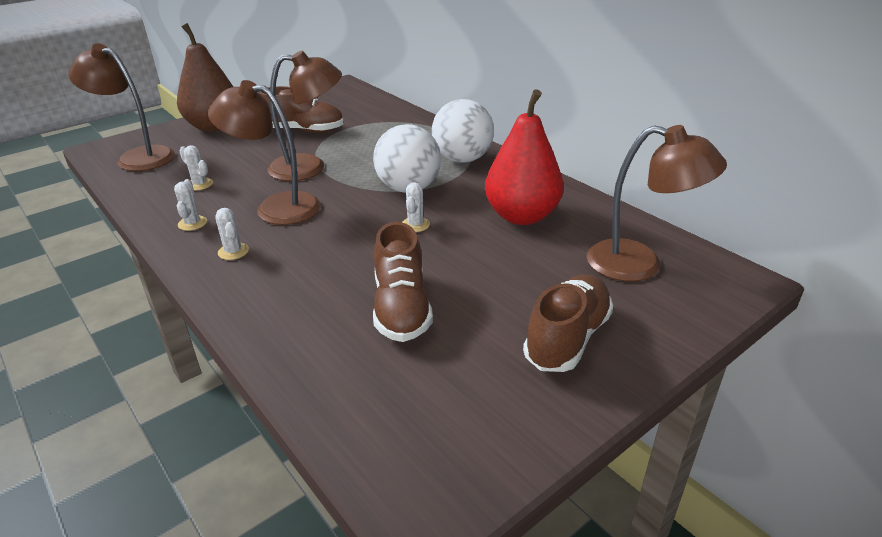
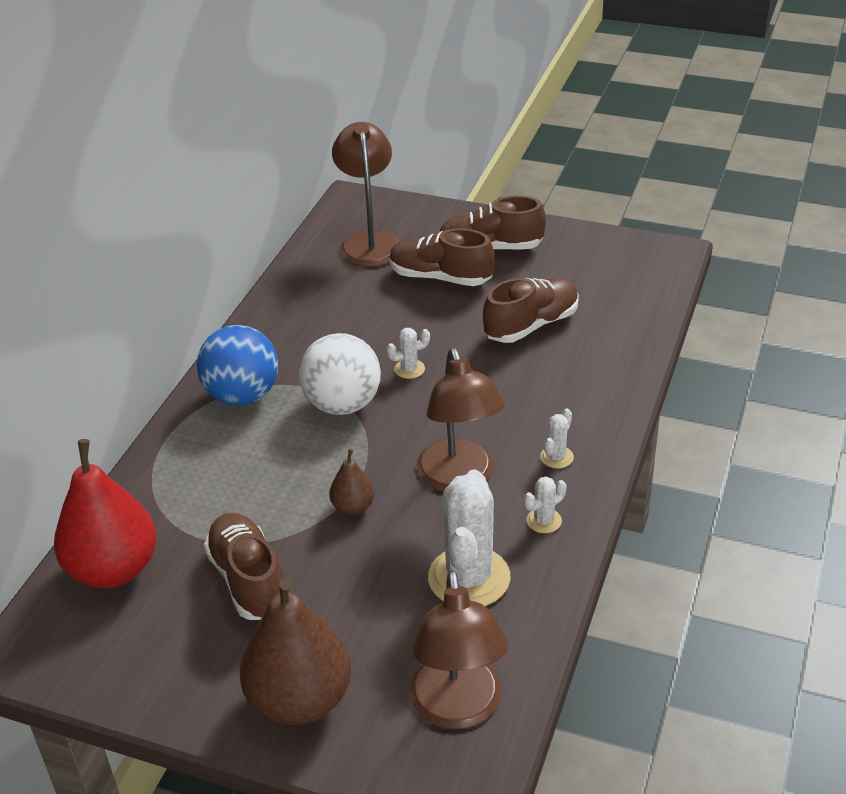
camera: 120 degrees left, 5 degrees up
white cactus [179,145,213,190] -> white cactus [428,469,511,606], size x2.24
brown lamp [267,51,342,181] -> brown pear [329,448,374,515]
white ball [432,99,494,163] -> blue ball [197,325,278,406]
red pear [485,89,564,225] -> red pear moved to [54,439,156,588]
none -> brown shoe [389,228,495,286]

